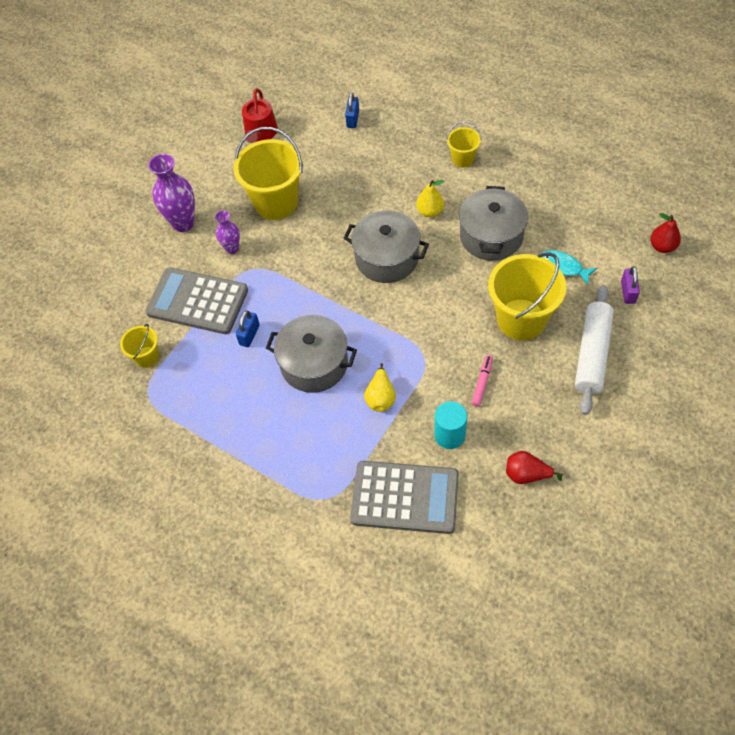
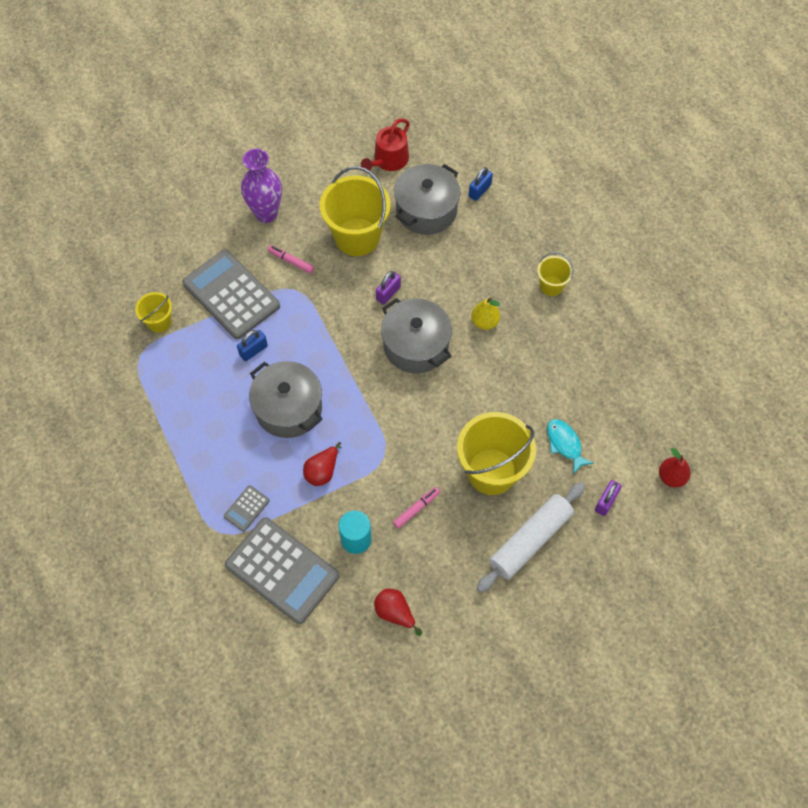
camera: 25 degrees right, 5 degrees up
purple vase [215,211,240,254] -> pink marker [268,245,314,274]
yellow pear [364,363,396,412] -> red pear [303,442,342,486]
grey pot [459,186,528,261] -> grey pot moved to [394,164,460,235]
none -> grey calculator [224,485,270,532]
none -> purple padlock [376,271,401,305]

